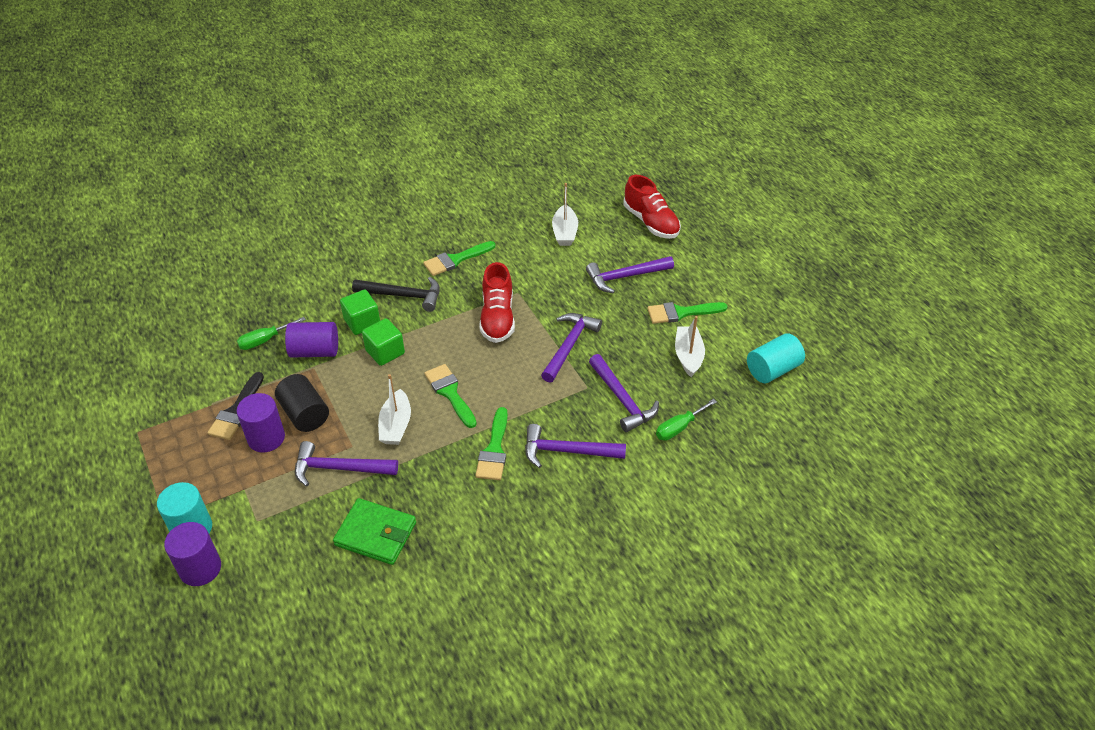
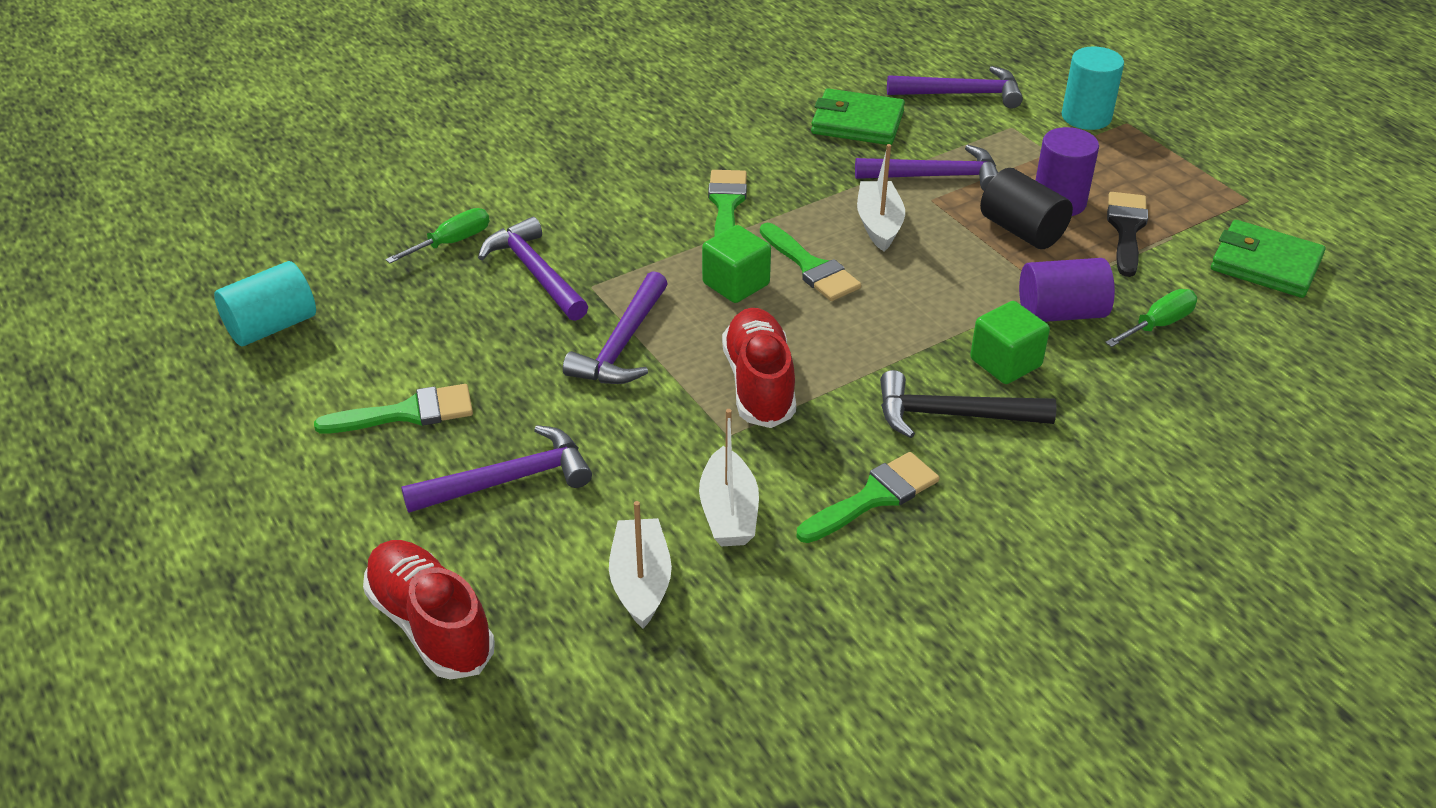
camera: 175 degrees right, 5 degrees down
purple cylinder [164,522,221,586] -> none
green cube [362,318,405,366] -> green cube moved to [702,225,771,303]
purple hammer [525,424,626,468] -> purple hammer moved to [887,66,1023,109]
white boat [675,316,705,377] -> white boat moved to [699,409,759,546]
none -> green wallet [1211,220,1325,298]

